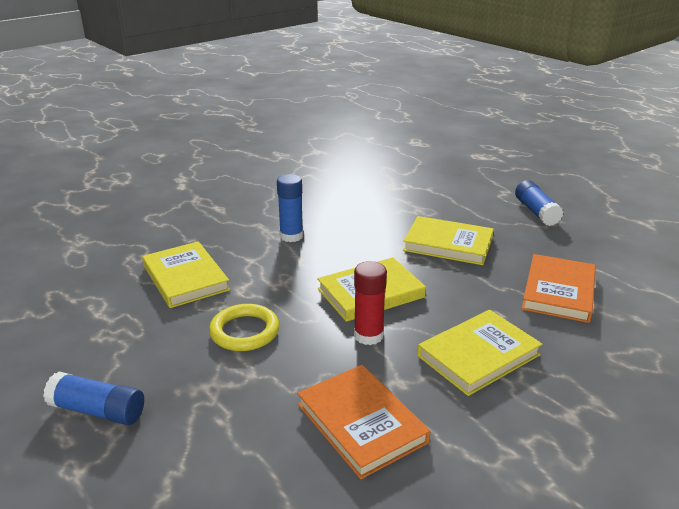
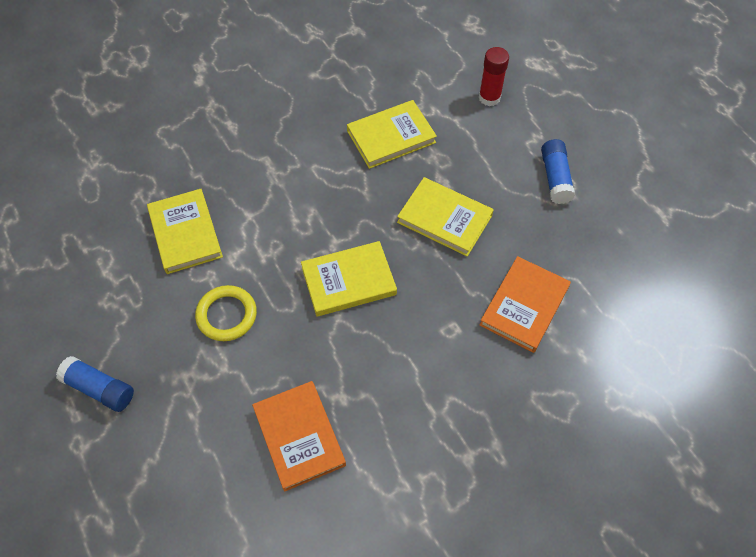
camera: 10 degrees right, 30 degrees up
blue glue stick [277,174,304,242] -> none
red glue stick [354,261,387,345] -> red glue stick moved to [479,47,509,106]
yellow book [417,310,543,396] -> yellow book moved to [347,100,437,169]

